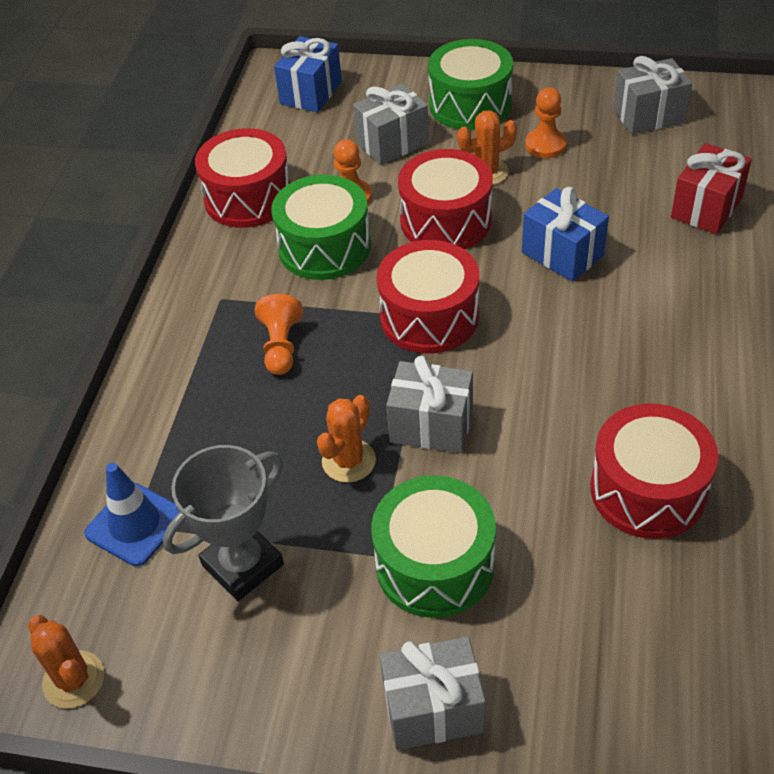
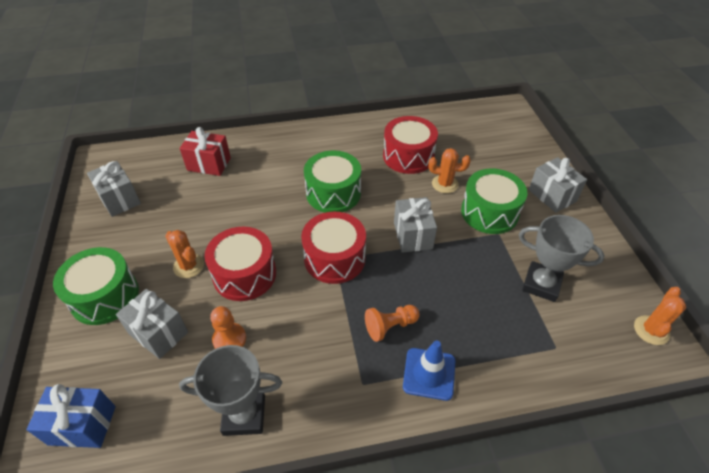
camera: 115 degrees left, 0 degrees up
blue traffic cone [84,463,179,566] -> blue traffic cone moved to [403,340,455,401]
red drum [195,128,290,228] -> grey trophy [179,345,282,436]
green drum [272,175,371,280] -> green drum moved to [304,150,361,213]
orange cactus [317,395,376,483] -> orange cactus moved to [428,148,471,193]
blue gift [522,187,609,282] -> none
orange pawn [525,87,567,158] -> none

